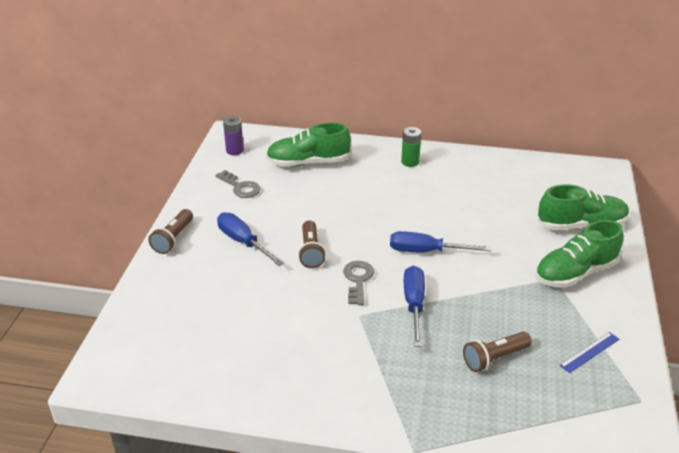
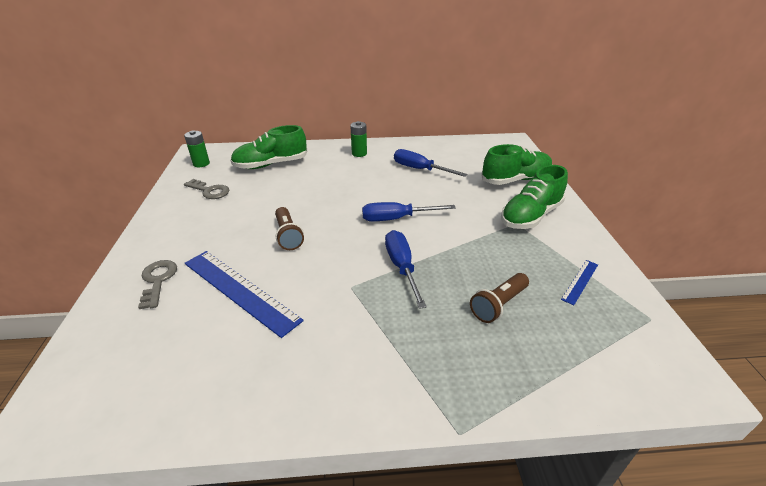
camera: 15 degrees left, 0 degrees up
brown flashlight [148,209,193,254] -> none
blue screwdriver [217,212,284,266] -> blue screwdriver moved to [394,149,467,177]
purple battery [223,116,244,155] -> green battery [184,130,210,167]
grey key [343,261,374,305] -> grey key moved to [138,260,177,309]
none -> blue ruler [185,251,304,338]

